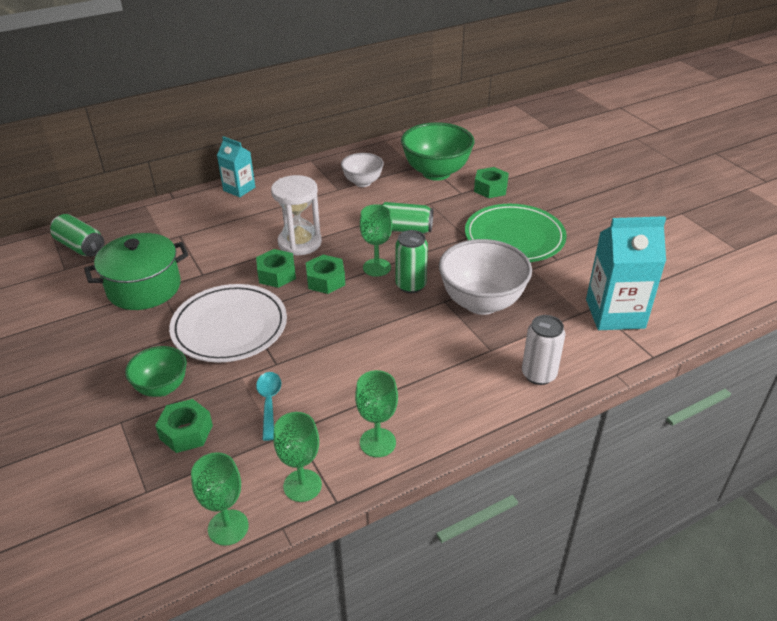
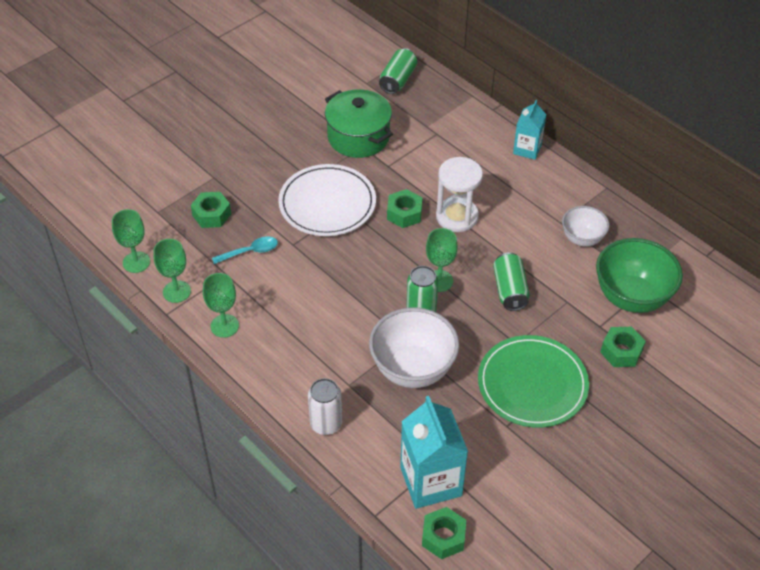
camera: 75 degrees right, 10 degrees up
green bowl [125,346,187,397] -> none
green nut [306,255,345,294] -> green nut moved to [422,507,466,559]

